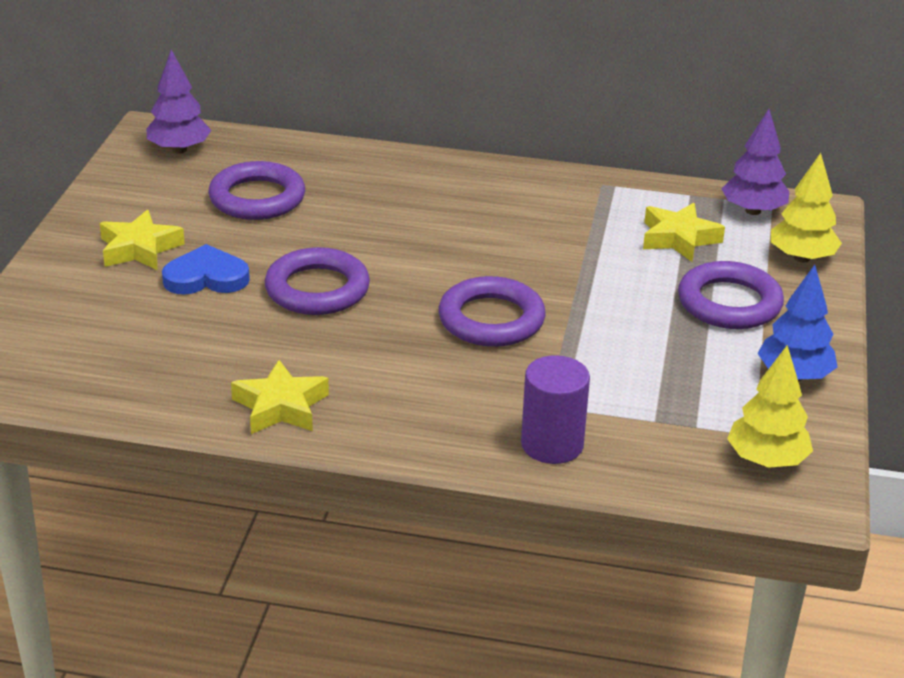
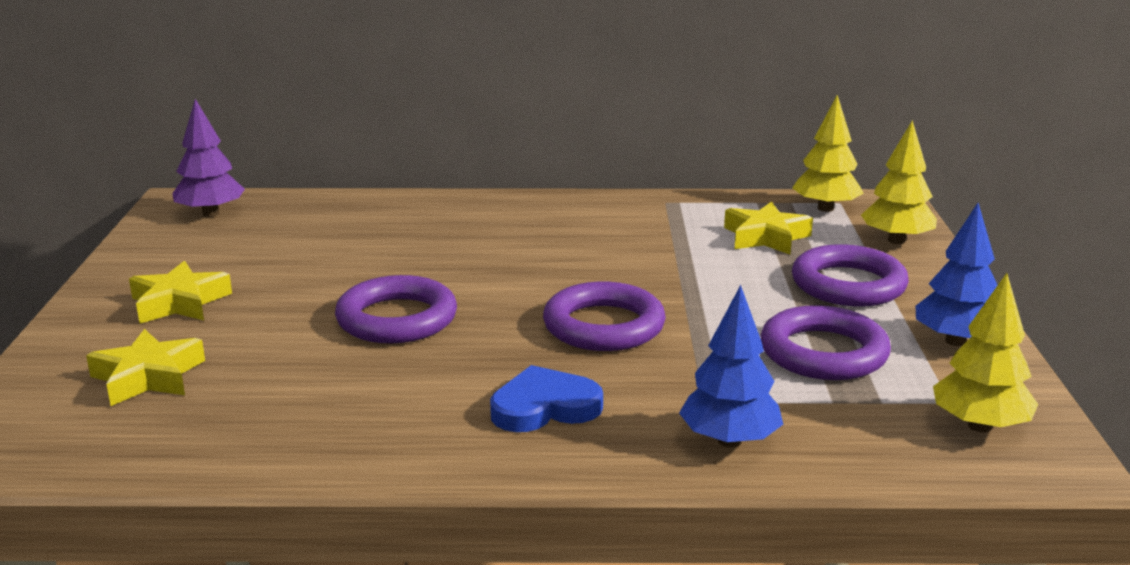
camera: 10 degrees left, 10 degrees down
blue heart [162,244,250,295] -> blue heart moved to [490,365,603,432]
purple ring [208,161,305,220] -> purple ring moved to [760,305,891,380]
yellow star [231,360,329,434] -> yellow star moved to [86,329,205,406]
purple cylinder [521,355,590,464] -> blue tree [679,285,783,448]
purple tree [721,109,790,215] -> yellow tree [792,95,864,212]

